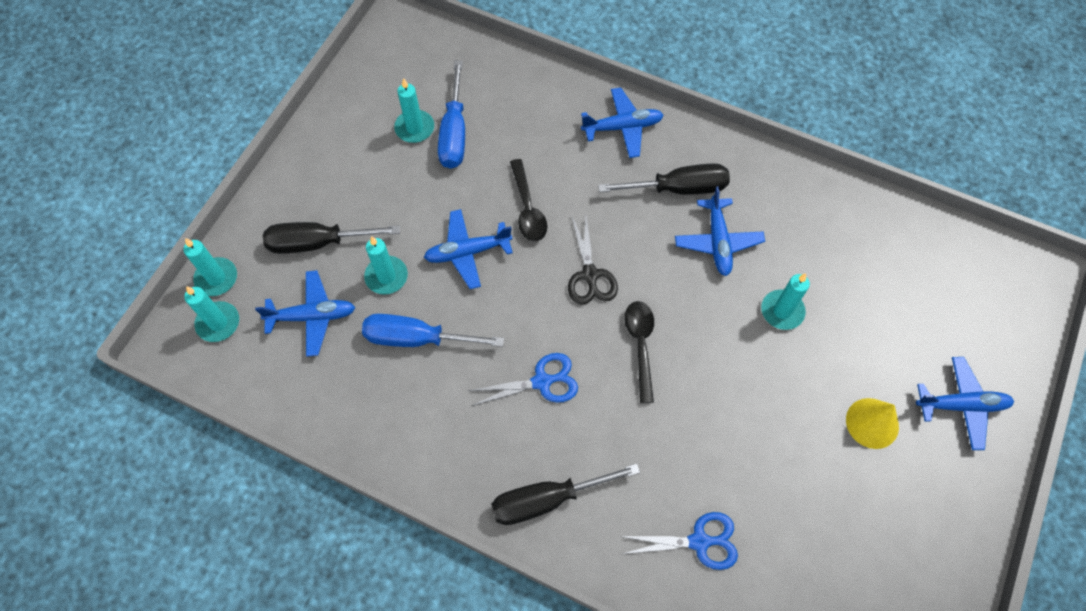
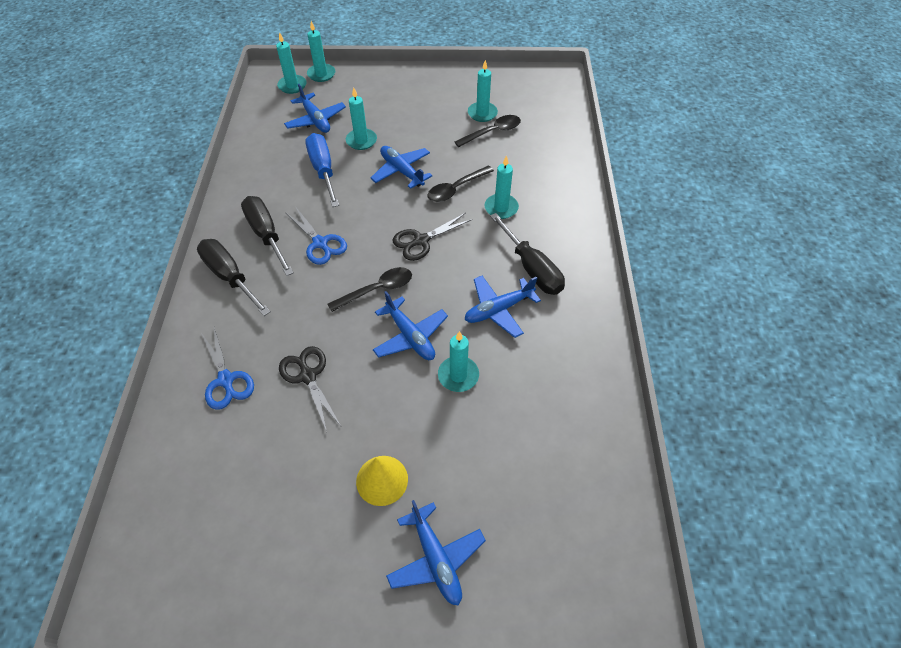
camera: 65 degrees right, 10 degrees down
black screwdriver [263,222,400,254] -> black screwdriver moved to [241,196,294,276]
blue screwdriver [438,60,465,169] -> black spoon [455,115,521,147]
blue plane [581,87,664,158] -> blue plane moved to [373,291,448,360]
none -> black scissors [279,346,341,431]
none -> turquoise candle [485,155,519,219]

